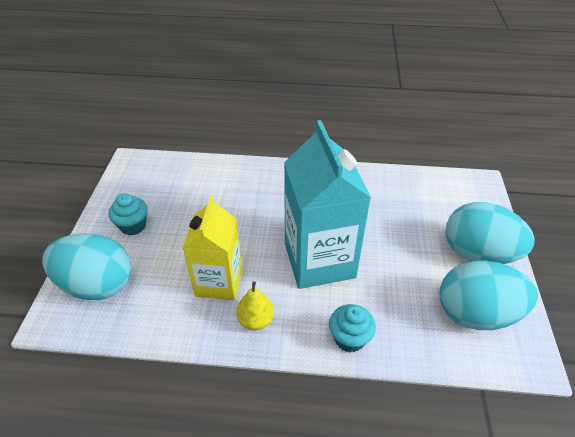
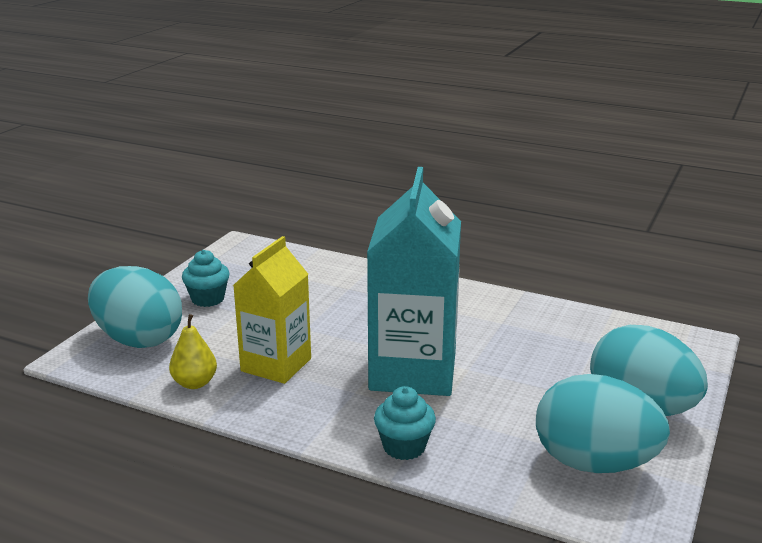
camera: 20 degrees right, 20 degrees down
yellow pear [236,282,274,330] -> yellow pear moved to [169,314,217,389]

